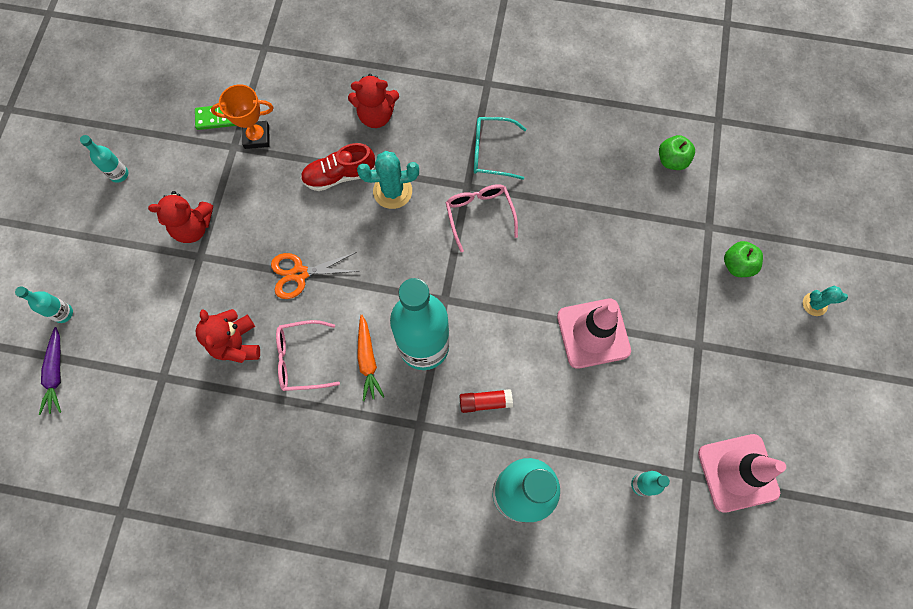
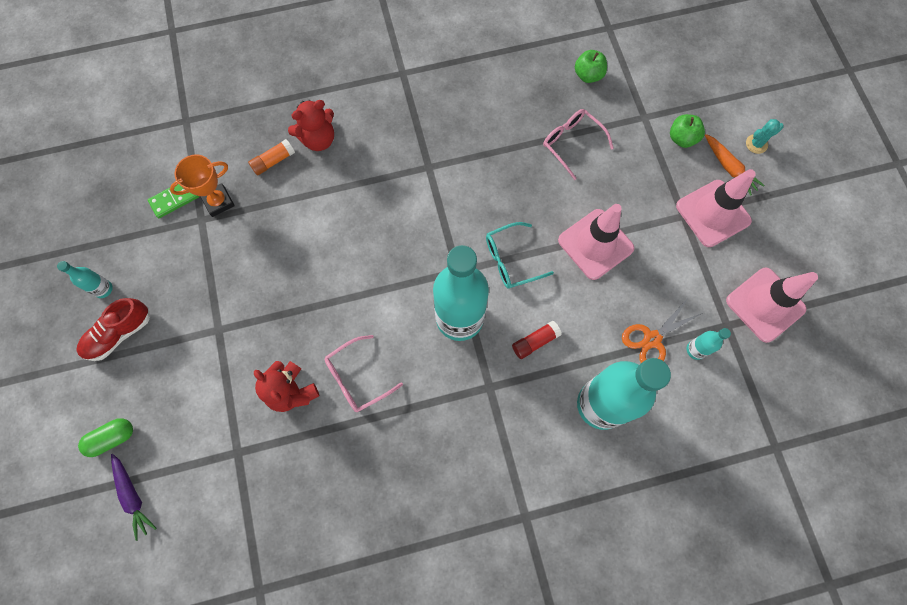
camera: 25 degrees left, 0 degrees up
turquoise bottle [15,286,73,323] -> green capsule [78,418,133,457]
red teddy bear [148,191,213,243] -> none
orange scissors [271,252,361,299] -> orange scissors moved to [622,297,702,363]
red shoe [301,143,375,191] -> red shoe moved to [76,298,150,361]
turquoise cactus [357,151,419,209] -> none
orange carrot [357,315,384,401] -> orange carrot moved to [705,134,765,196]
pink glasses [446,184,518,252] -> pink glasses moved to [543,109,614,180]
turquoise glasses [474,117,526,180] -> turquoise glasses moved to [486,222,554,289]
none -> orange glue stick [248,139,295,175]
none -> pink traffic cone [676,169,756,247]

